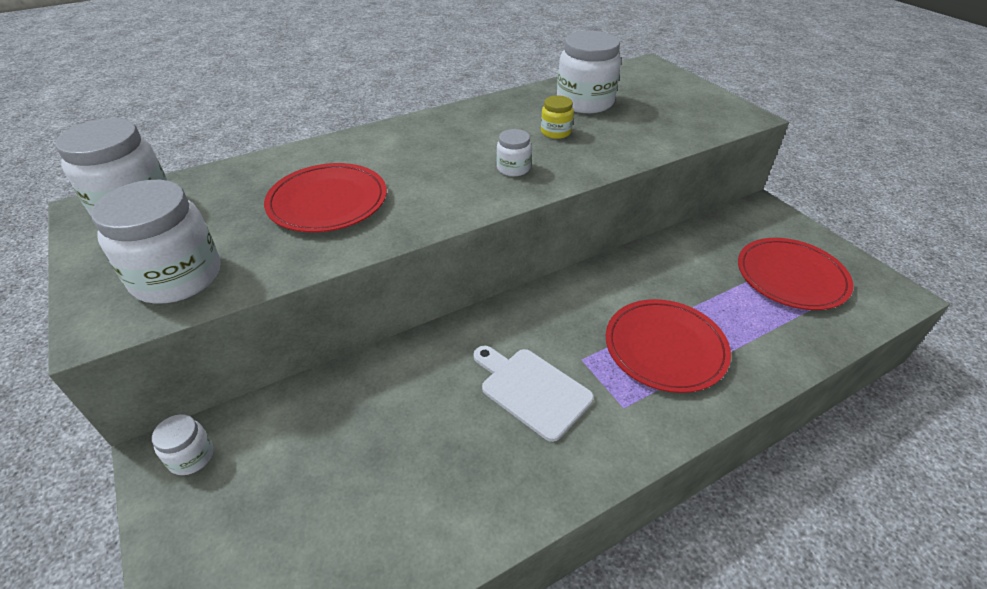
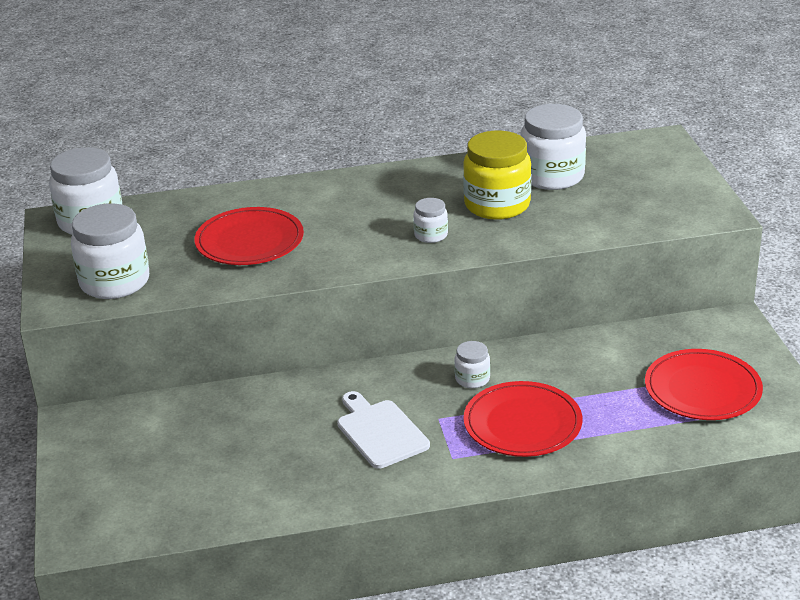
camera: 20 degrees right, 10 degrees down
white jar [152,414,214,475] -> white jar moved to [454,341,490,388]
yellow jar [541,95,574,139] -> yellow jar [463,131,531,220], size x2.02

